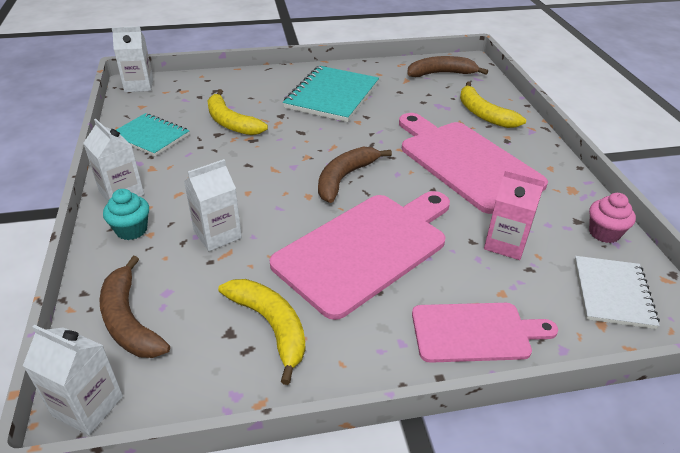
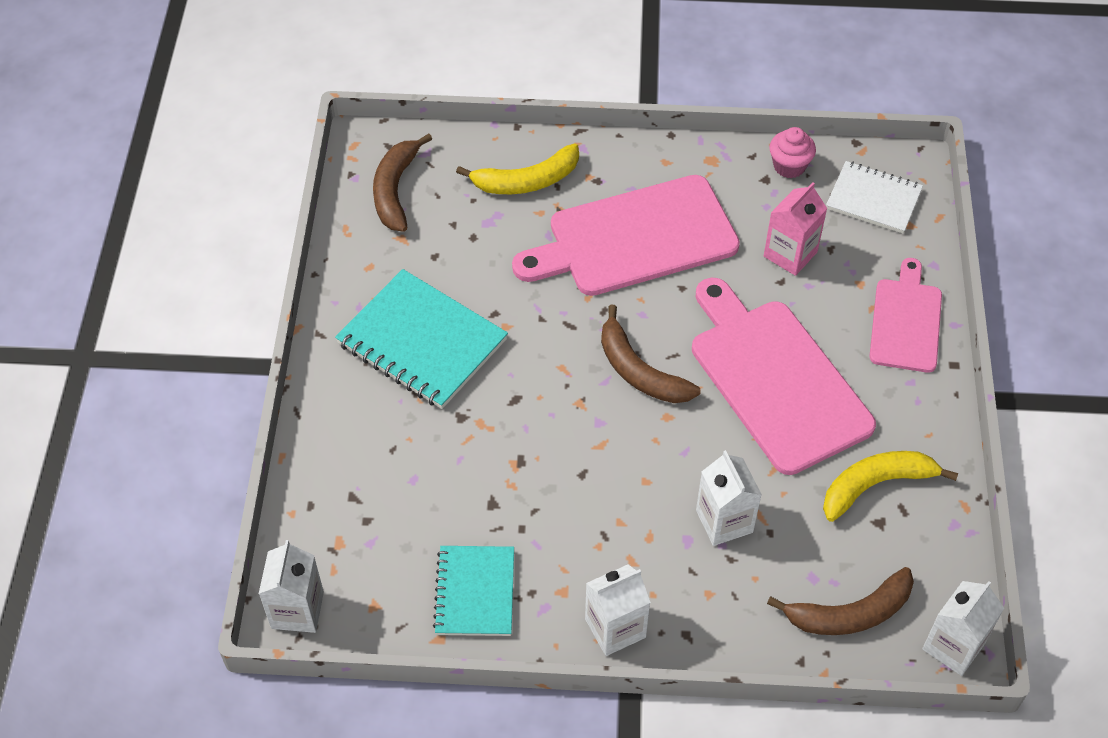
camera: 75 degrees left, 15 degrees up
turquoise cupcake [103,189,149,240] -> none
turquoise notebook [116,113,189,156] -> turquoise notebook turned 45 degrees counterclockwise [433,546,514,636]
yellow banana [207,89,268,135] -> none

